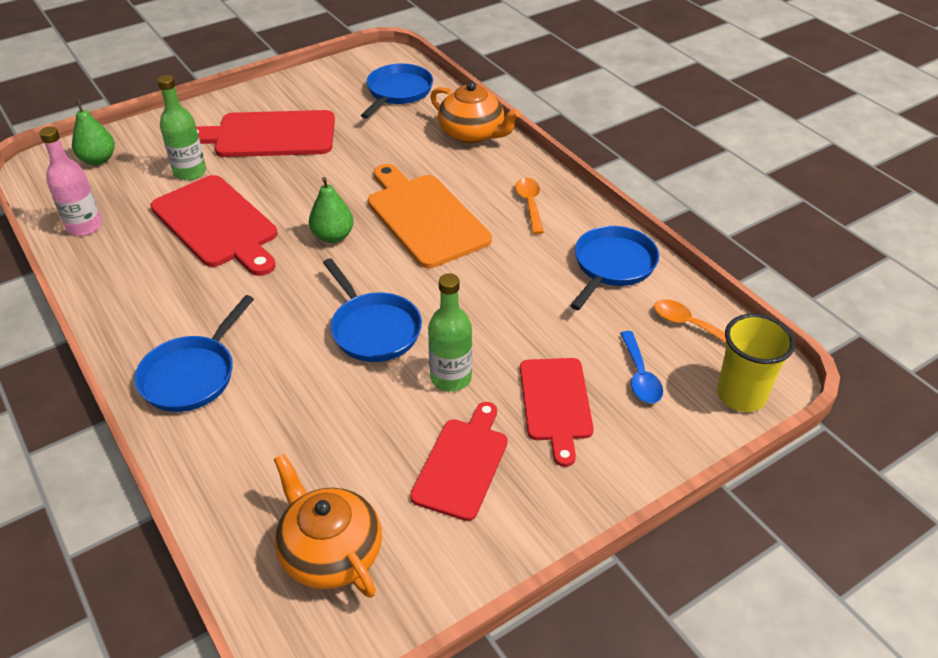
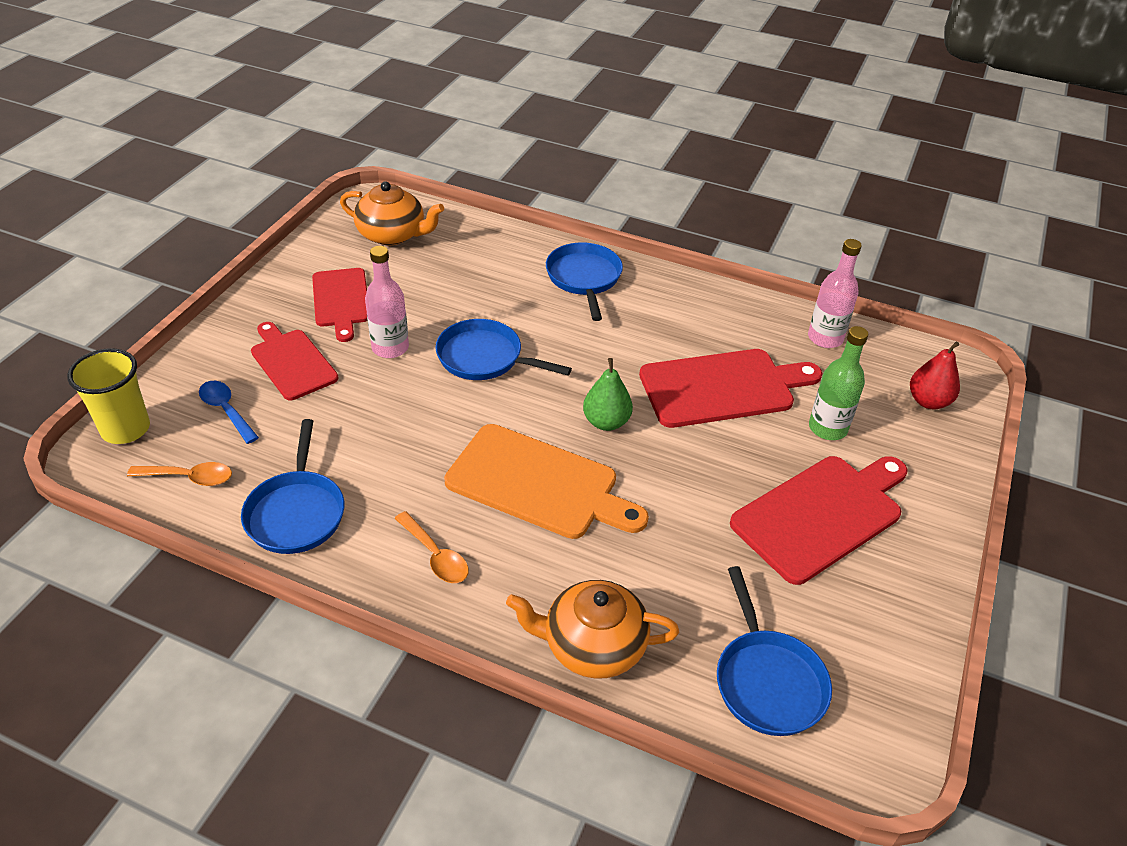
camera: 145 degrees right, 0 degrees up
green pear [72,100,115,165] -> red pear [910,342,960,409]
red cutting board [150,175,277,276] -> red cutting board turned 150 degrees clockwise [639,349,822,428]
green bottle [428,273,472,392] -> pink bottle [365,246,409,358]

